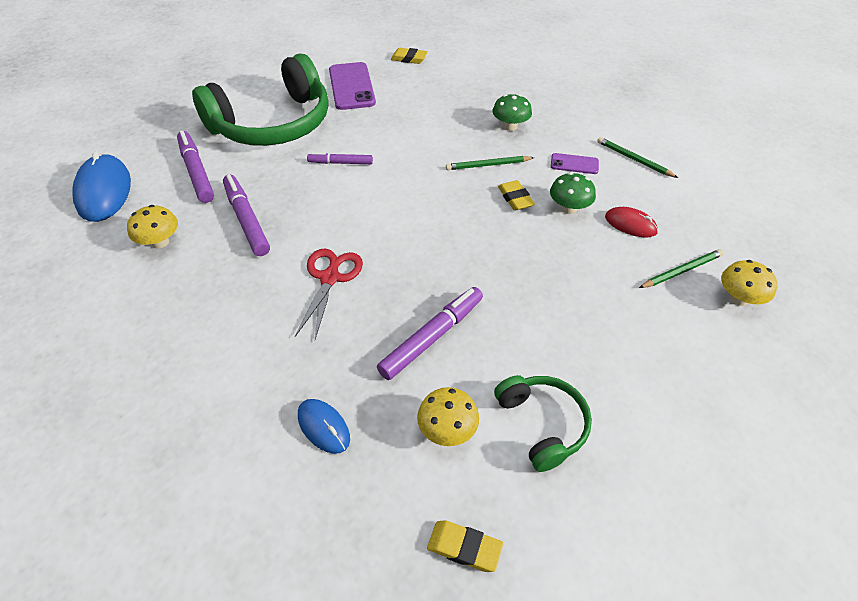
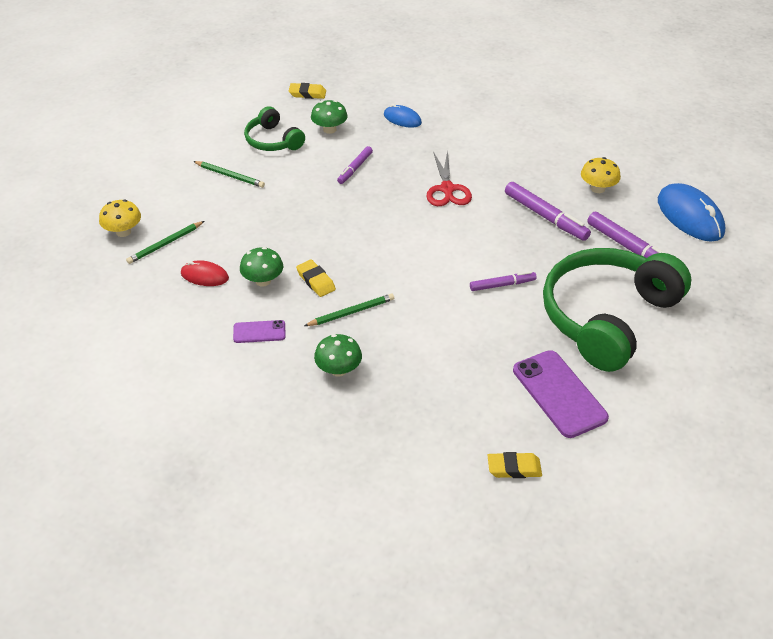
camera: 165 degrees right, 5 degrees down
purple marker [377,287,483,380] -> purple marker [337,146,373,184], size x0.61
yellow mushroom [417,387,479,446] -> green mushroom [311,100,347,134]
green pencil [597,137,678,178] -> green pencil moved to [193,161,265,188]

